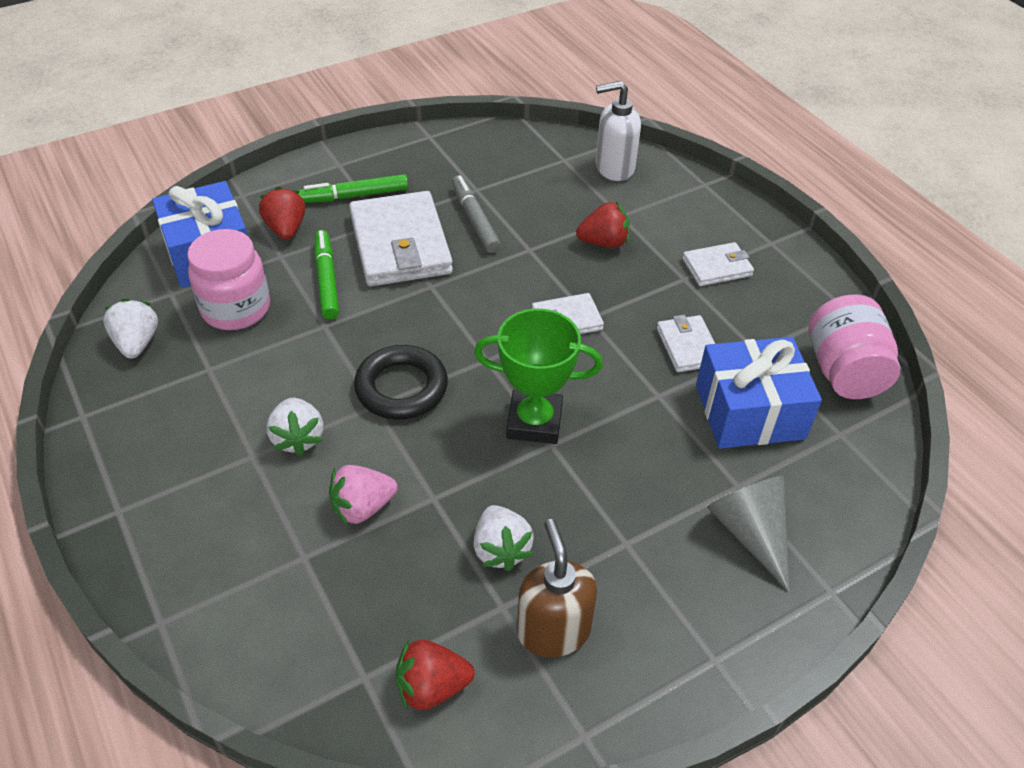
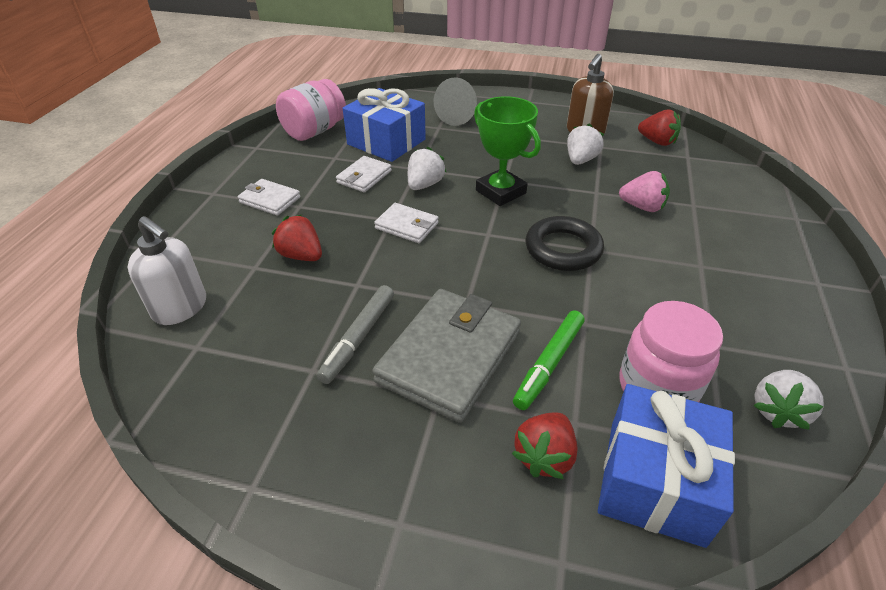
camera: 135 degrees left, 5 degrees down
white strawberry [266,398,323,456] -> white strawberry moved to [408,147,446,190]
green marker [298,174,408,203] -> none
white wallet [349,191,453,286] -> grey wallet [372,289,521,423]

